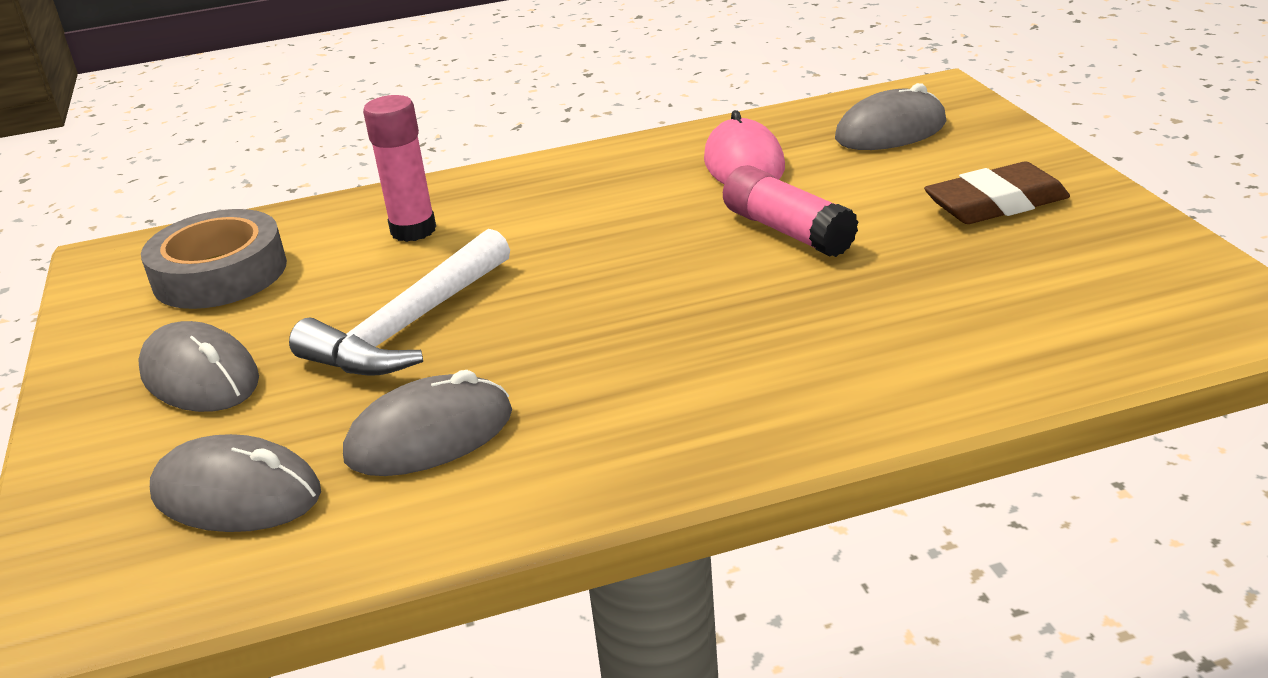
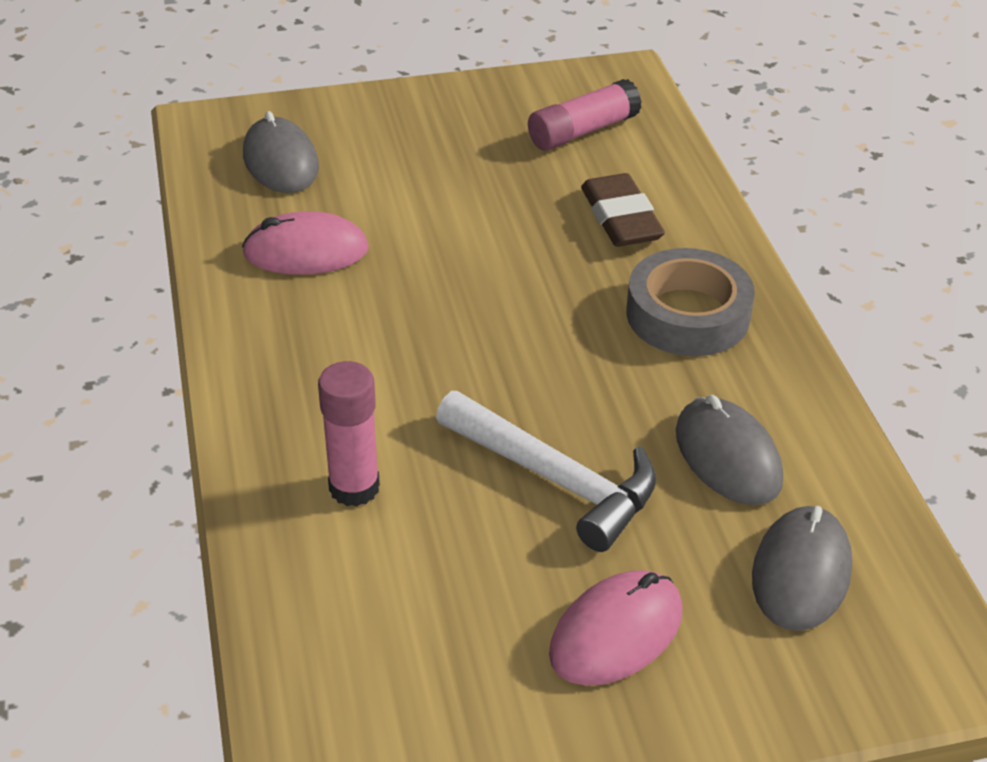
camera: 90 degrees left, 10 degrees up
grey mouse [138,321,259,412] -> pink mouse [549,570,683,686]
grey tape [141,209,287,309] -> grey tape moved to [626,248,755,356]
pink glue stick [723,165,859,257] -> pink glue stick moved to [528,79,642,151]
brown eraser [924,162,1070,224] -> brown eraser moved to [581,173,665,247]

